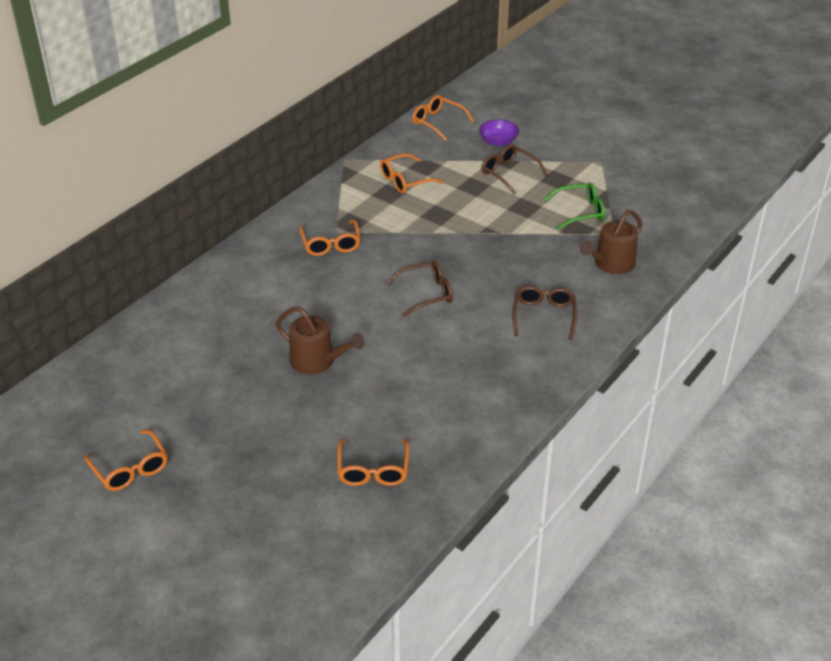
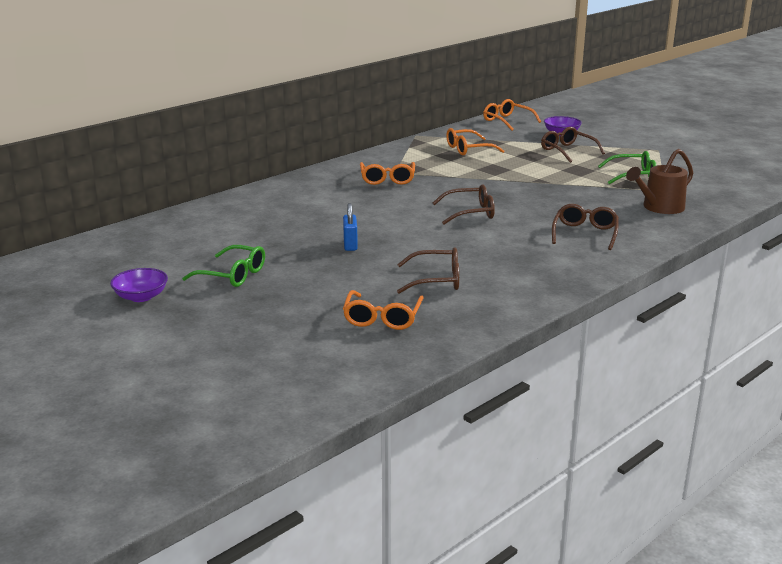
camera: 10 degrees right, 15 degrees down
orange glasses [85,430,168,491] -> purple bowl [110,268,168,302]
brown watering can [276,306,365,375] -> blue padlock [343,203,358,251]
none -> green glasses [182,245,265,287]
none -> brown glasses [397,247,459,294]

